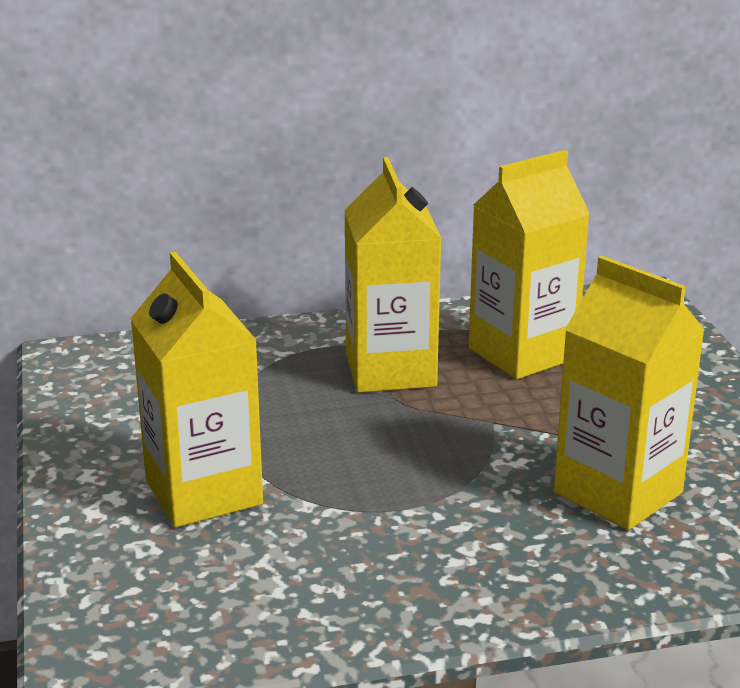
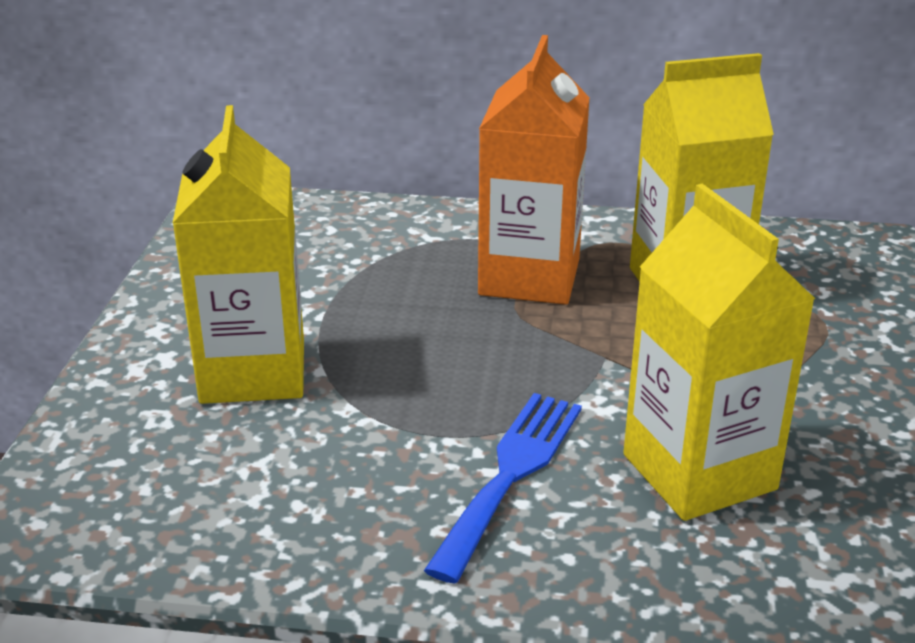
camera: 20 degrees right, 5 degrees up
yellow carton [344,157,442,393] -> orange carton [478,35,590,305]
none -> blue fork [424,393,582,584]

